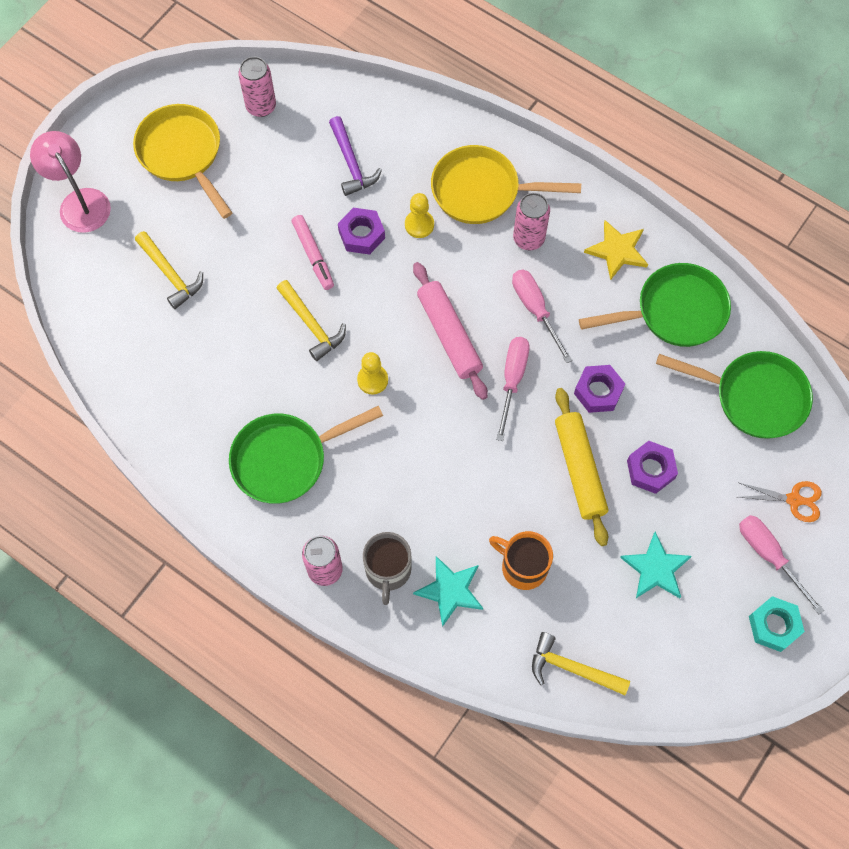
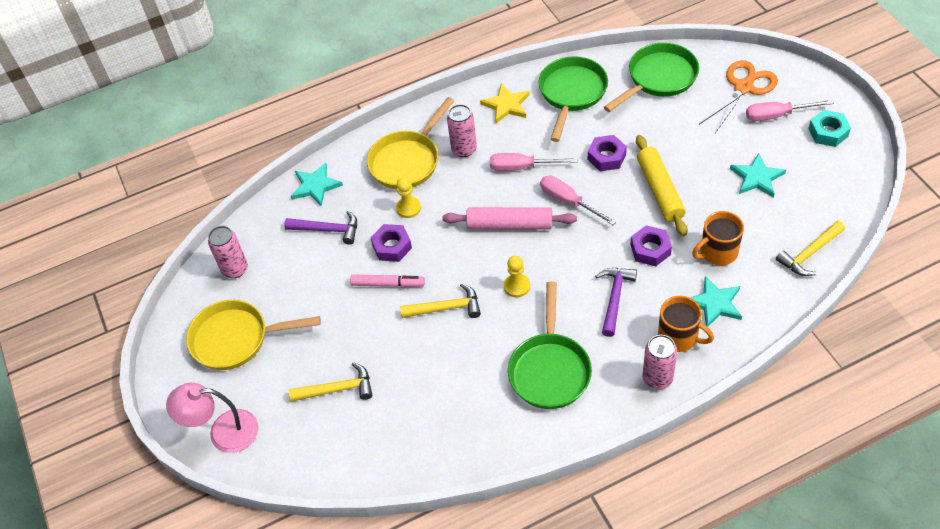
camera: 55 degrees left, 15 degrees down
grey mug [363,532,412,605] -> orange mug [658,296,714,352]
yellow rolling pin [555,388,608,546] -> yellow rolling pin turned 60 degrees clockwise [636,135,688,236]
purple nut [627,441,678,494] -> purple nut moved to [630,225,672,266]
orange scissors [738,481,822,522] -> orange scissors [699,60,778,133], size x1.64
none -> turquoise star [291,163,343,206]
none -> purple hammer [595,268,637,337]

